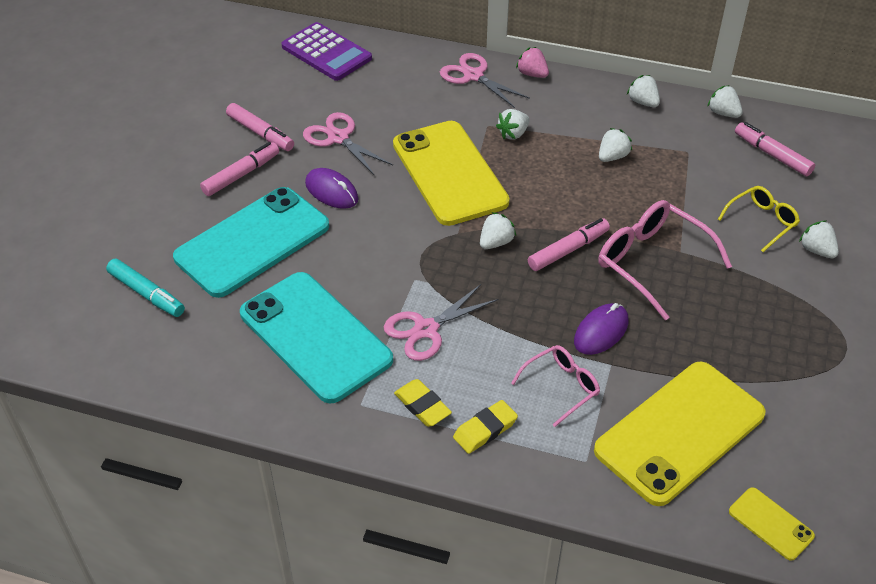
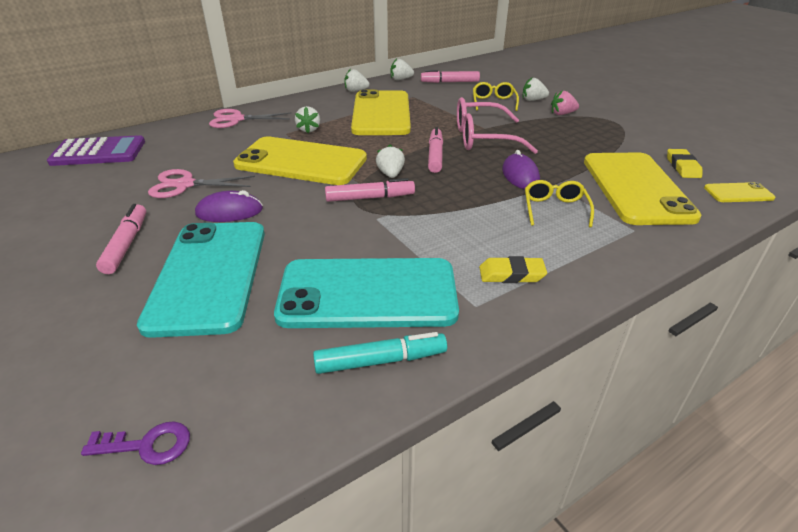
camera: 50 degrees left, 10 degrees down
turquoise marker [106,259,185,317] -> turquoise marker moved to [313,332,447,374]
pink marker [226,103,294,151] -> pink marker moved to [325,178,415,202]
pink scissors [384,284,498,361] -> none
yellow eraser [453,400,518,454] -> yellow eraser moved to [667,149,702,178]
pink glasses [511,345,600,427] -> yellow glasses [525,180,594,228]
pink strawberry [516,47,549,78] -> pink strawberry moved to [551,90,579,115]
white strawberry [599,128,632,162] -> yellow phone [351,90,411,135]
none -> purple key [81,421,190,465]

